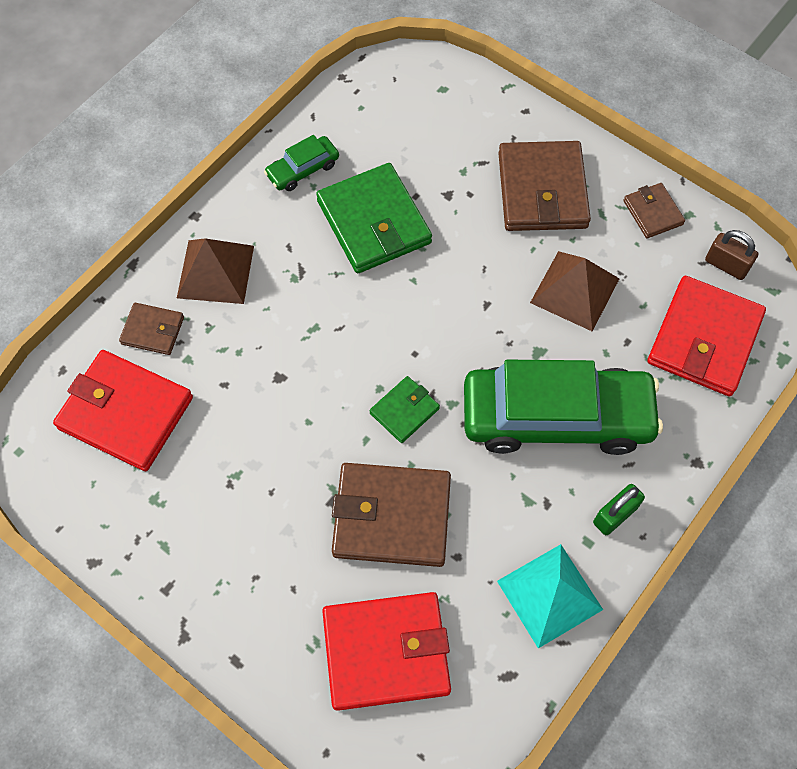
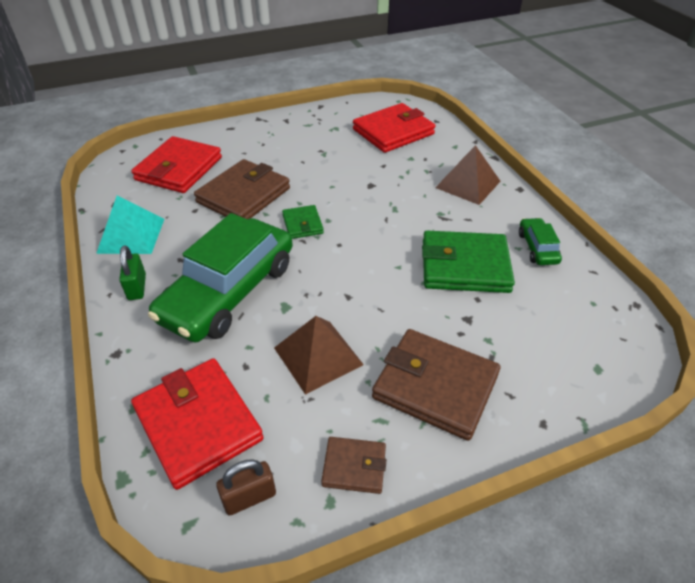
camera: 120 degrees right, 20 degrees down
brown wallet [119,303,184,355] -> none

